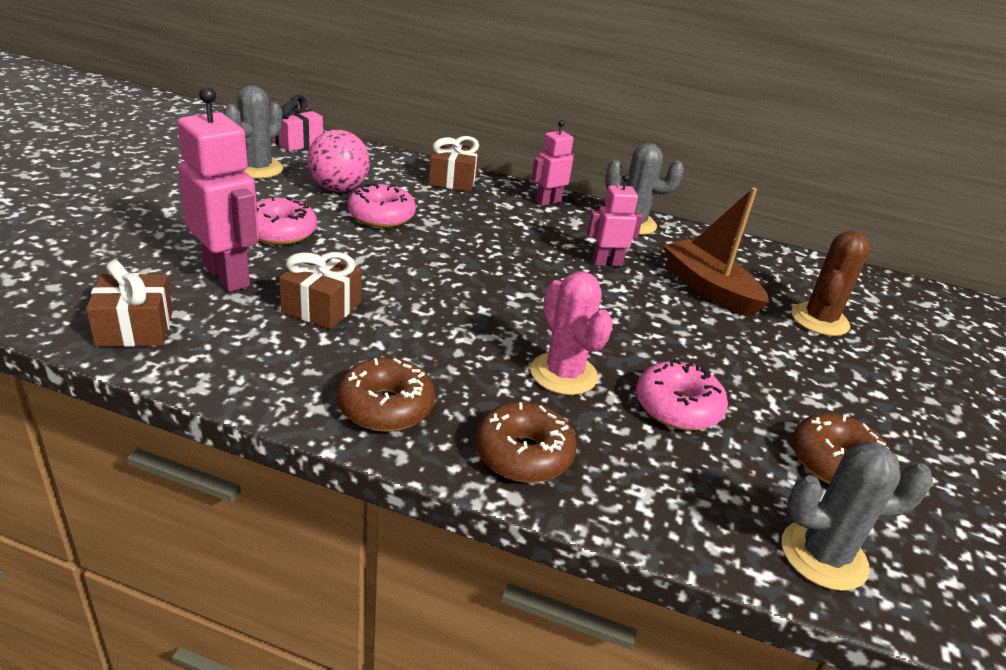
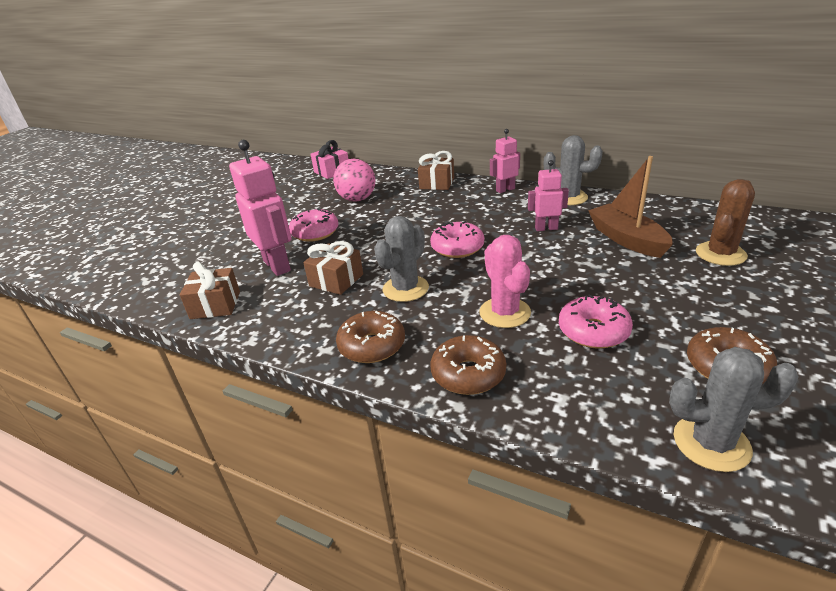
camera: 15 degrees right, 0 degrees up
grey cactus [223,85,283,179] -> grey cactus moved to [374,216,429,302]
pink donut [348,183,416,228] -> pink donut moved to [430,221,484,258]

